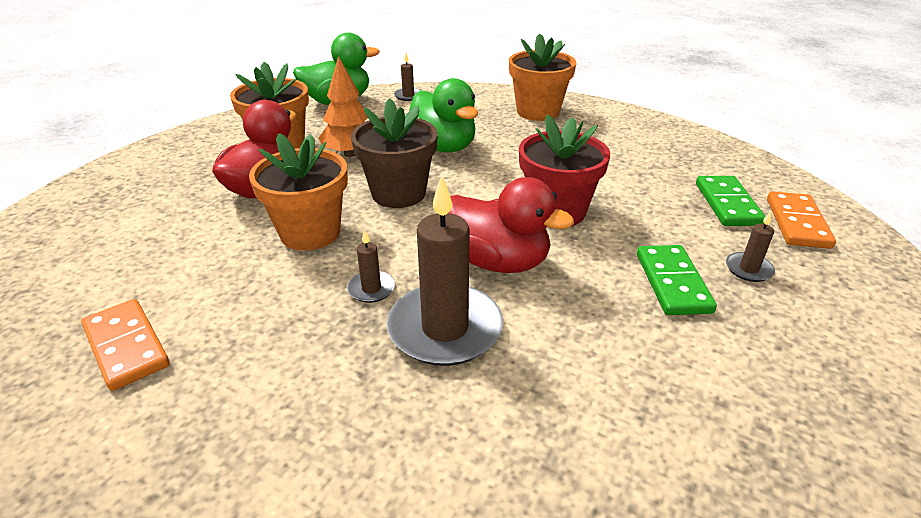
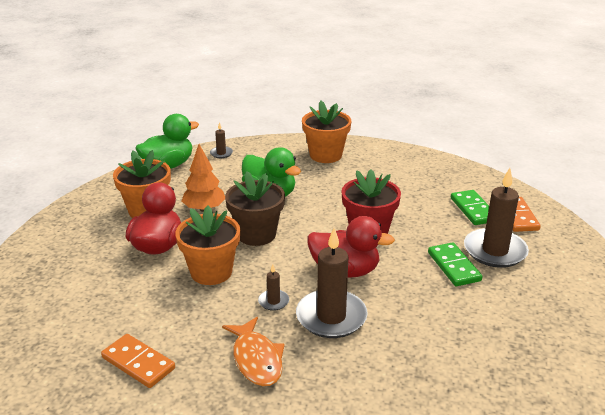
camera: 15 degrees left, 5 degrees down
brown candle [726,211,775,282] -> brown candle [464,168,529,268], size x2.22
none -> orange fish [222,317,285,386]

